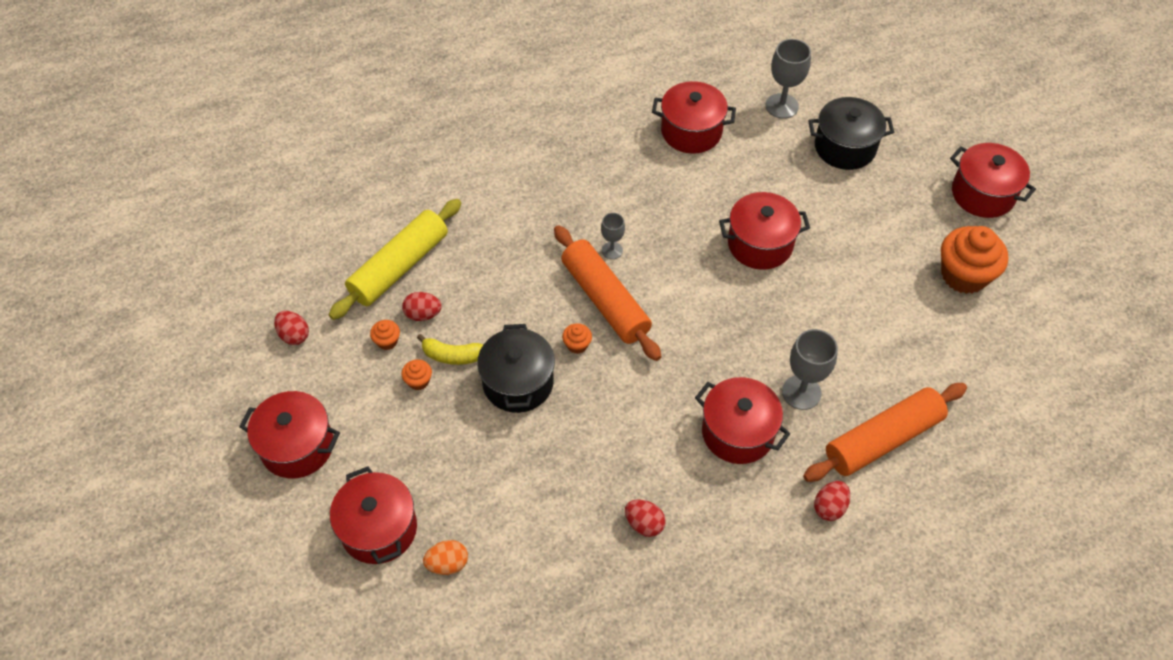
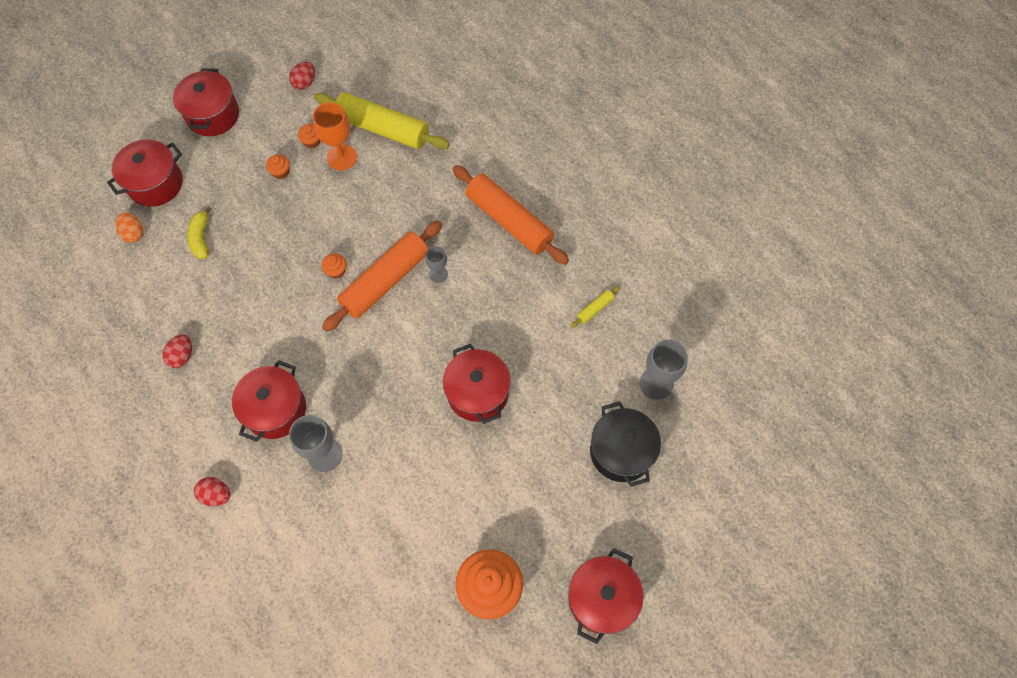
camera: 75 degrees right, 10 degrees up
red egg [402,292,442,321] -> orange goblet [313,102,357,170]
yellow banana [417,334,484,365] -> yellow banana moved to [187,206,212,259]
black pot [477,324,555,413] -> none
red pot [652,81,736,154] -> yellow rolling pin [571,286,620,328]
orange rolling pin [803,383,967,482] -> orange rolling pin moved to [453,165,569,265]

